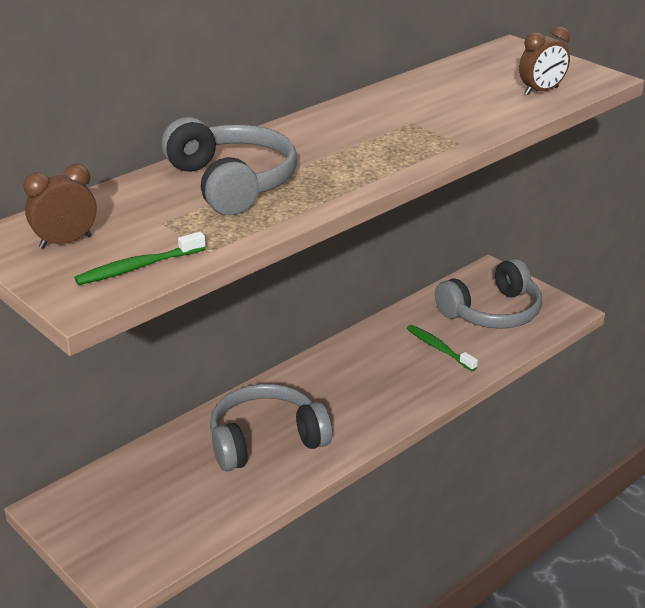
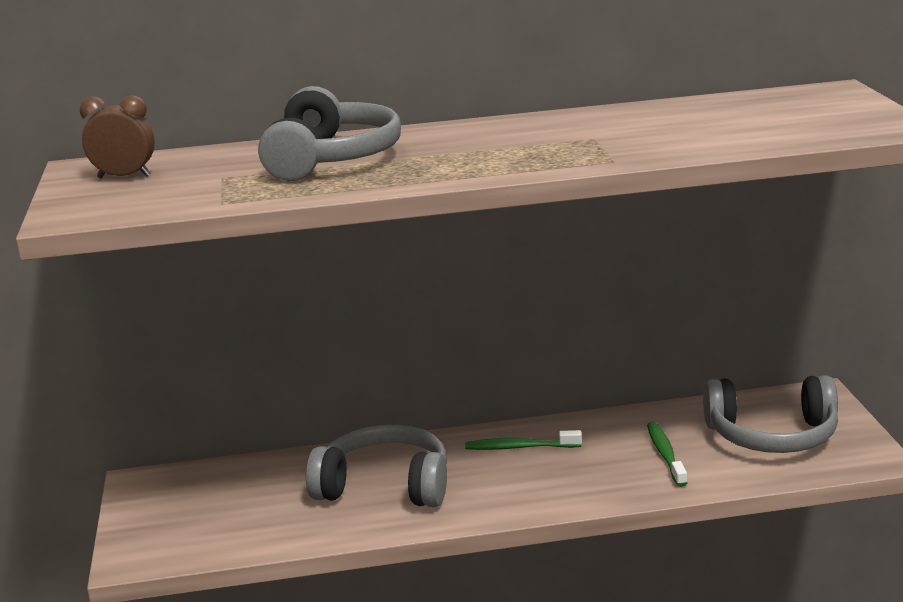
camera: 35 degrees right, 10 degrees down
green toothbrush [75,232,206,285] -> green toothbrush moved to [465,430,582,450]
brown clock [519,27,570,95] -> none

